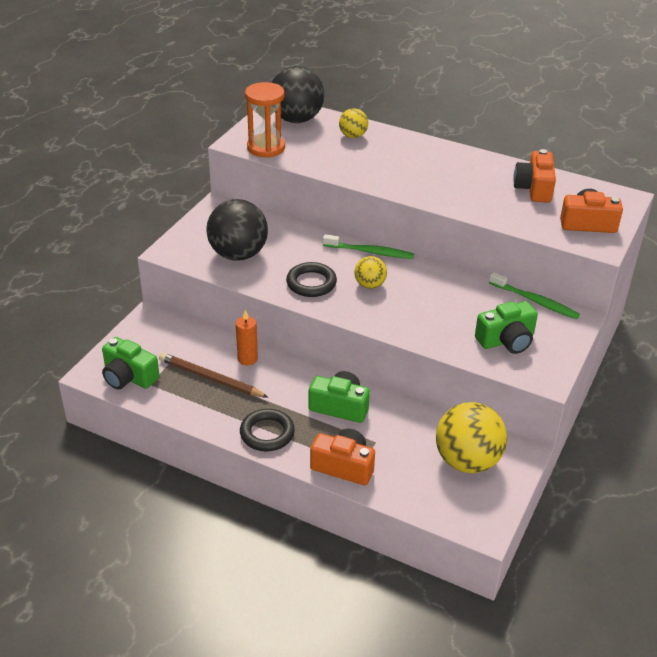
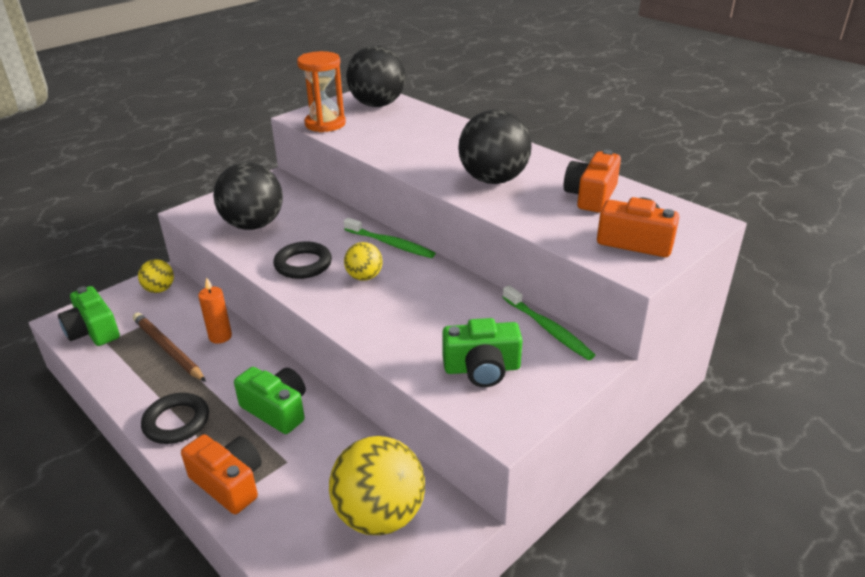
camera: 20 degrees right, 5 degrees down
yellow ball [339,108,368,138] -> yellow ball moved to [138,259,174,293]
none -> black ball [458,110,532,184]

